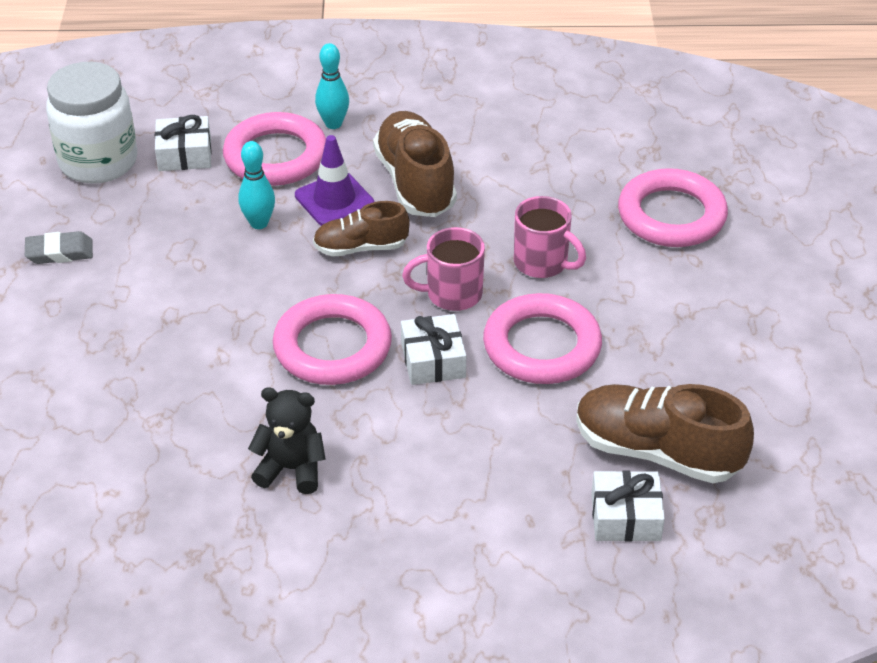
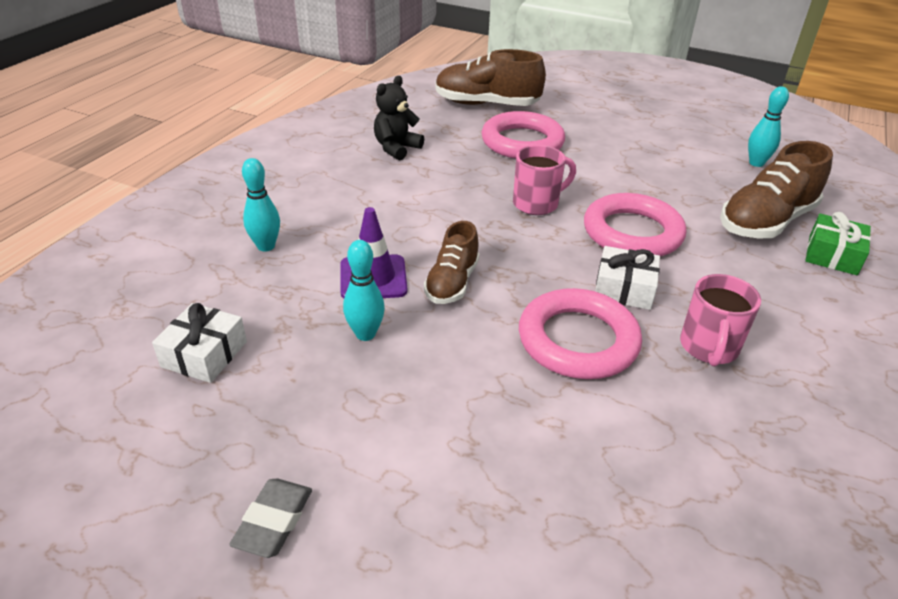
camera: 65 degrees left, 5 degrees down
white jar [46,62,137,184] -> none
pink ring [223,112,326,186] -> none
black teddy bear [248,387,326,494] -> black teddy bear moved to [374,76,424,161]
brown shoe [373,111,457,217] -> brown shoe moved to [435,49,546,106]
pink mug [402,227,485,311] -> pink mug moved to [680,274,761,367]
white gift [591,470,665,542] -> green gift [805,212,871,275]
none -> turquoise bowling pin [748,86,789,167]

